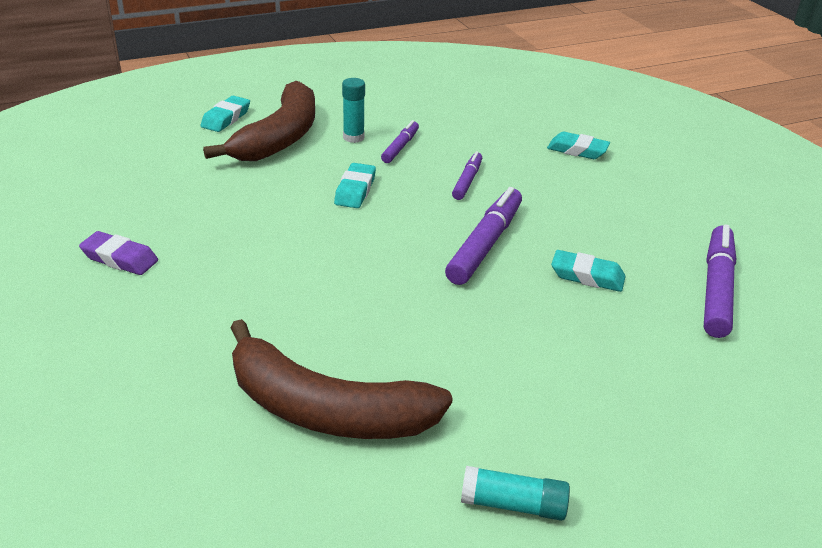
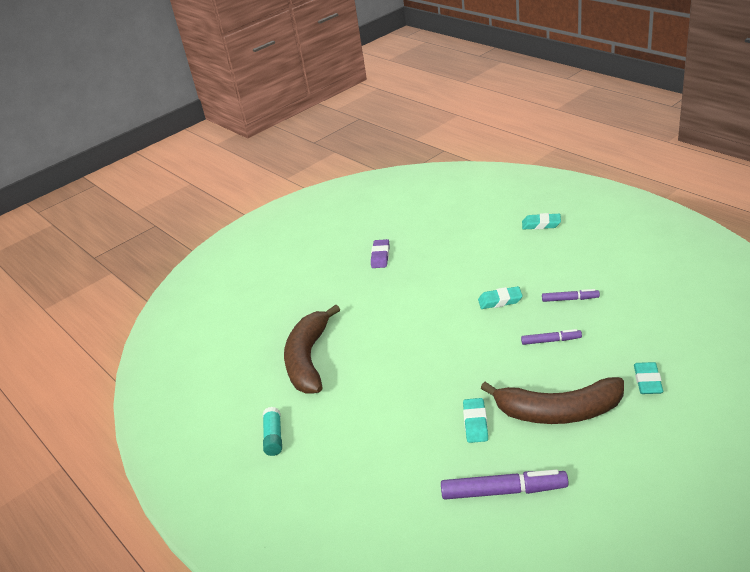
camera: 80 degrees right, 0 degrees up
brown banana [203,81,315,161] -> brown banana moved to [481,377,624,424]
turquoise glue stick [342,78,365,143] -> none
purple marker [445,187,522,285] -> none

